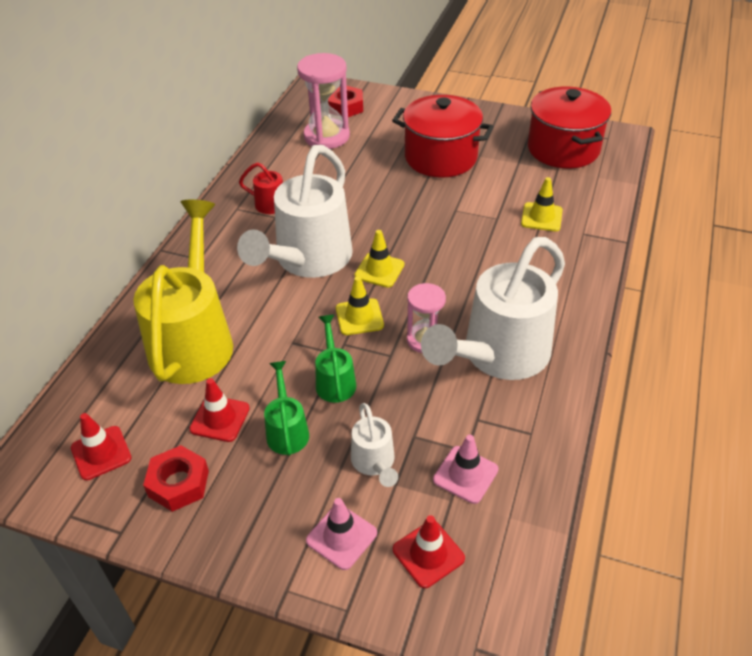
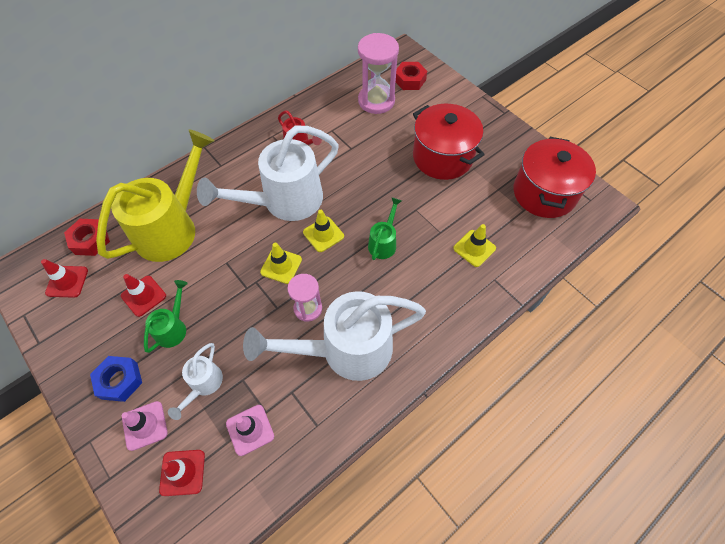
camera: 30 degrees right, 15 degrees up
red nut [143,445,209,512] -> red nut moved to [64,219,110,256]
green watering can [315,315,356,403] -> green watering can moved to [368,197,402,260]
none -> blue nut [90,356,142,402]

